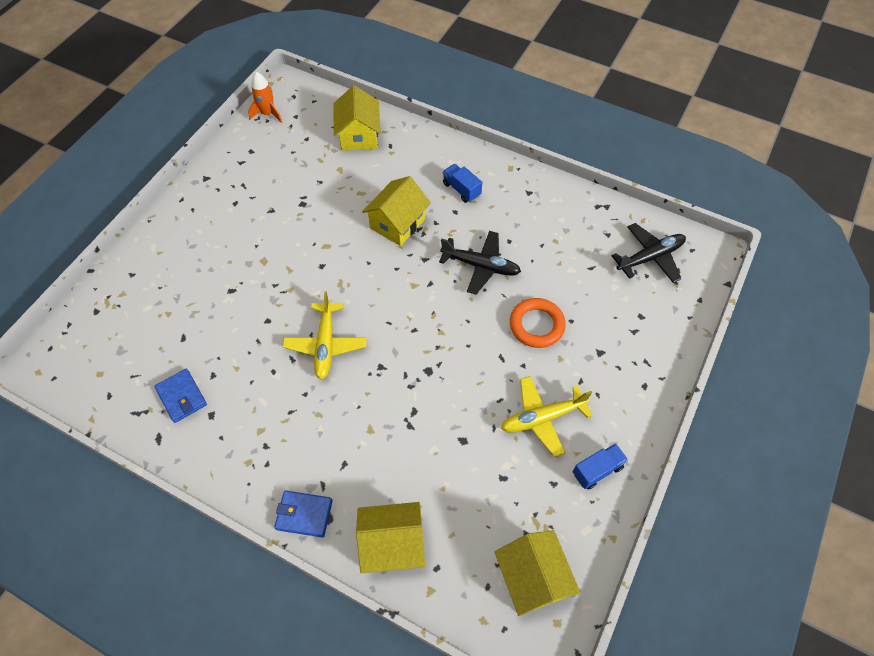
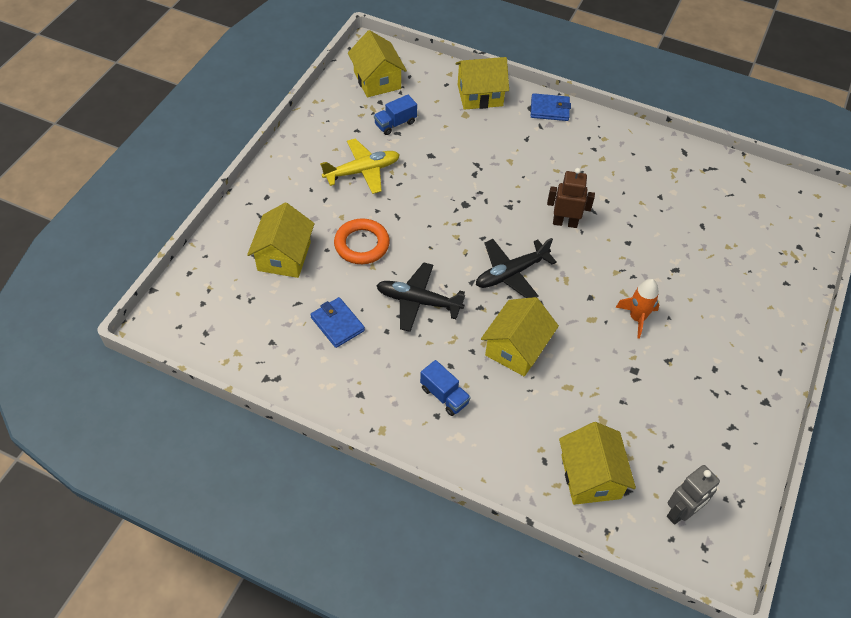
camera: 175 degrees right, 5 degrees down
blue wallet [154,369,207,423] -> blue wallet moved to [310,297,365,348]
orange rocket [248,72,282,123] -> orange rocket moved to [615,279,660,339]
yellow plane [283,292,367,380] -> brown robot [547,168,595,228]
blue truck [573,443,628,490] -> blue truck moved to [374,95,417,135]
black plane [611,223,686,283] -> black plane moved to [476,238,556,298]
none -> yellow house [247,203,315,278]
none -> grey robot [667,465,720,525]

